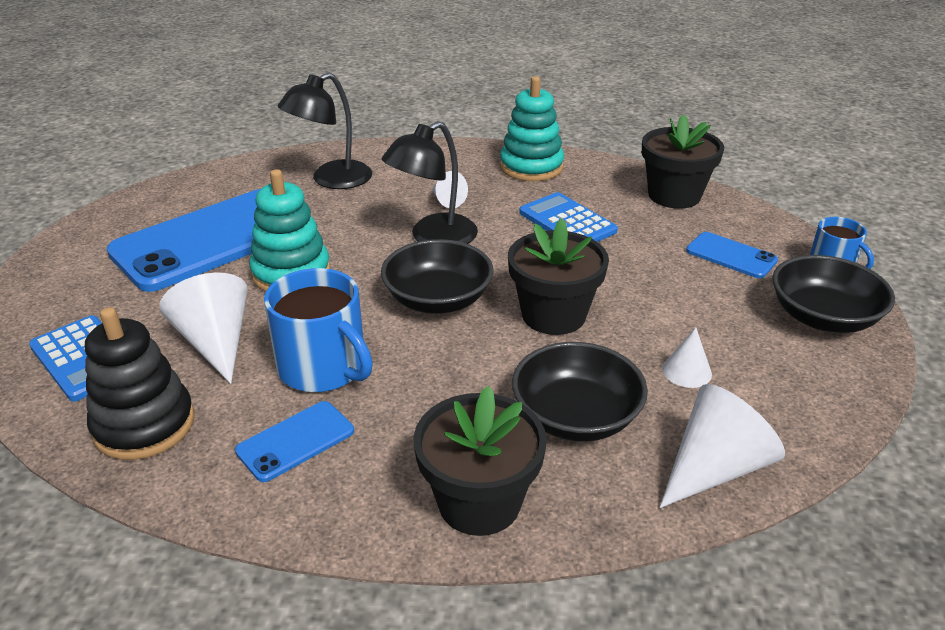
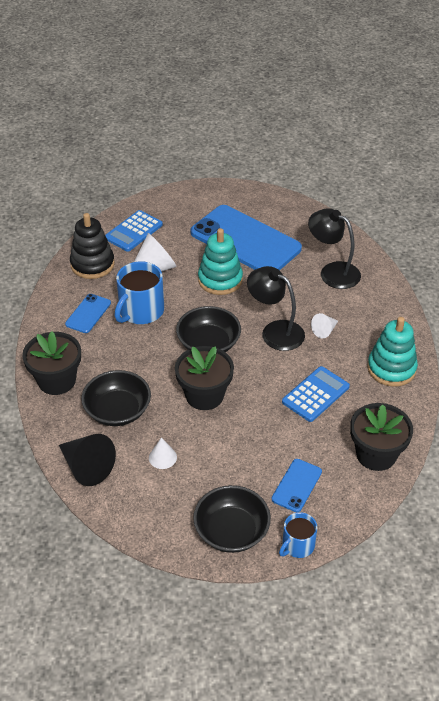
camera: 80 degrees right, 10 degrees up
blue phone [235,401,354,482] -> blue phone turned 75 degrees clockwise [65,294,111,333]
white cone [660,384,785,508] -> black cone [59,434,116,486]

